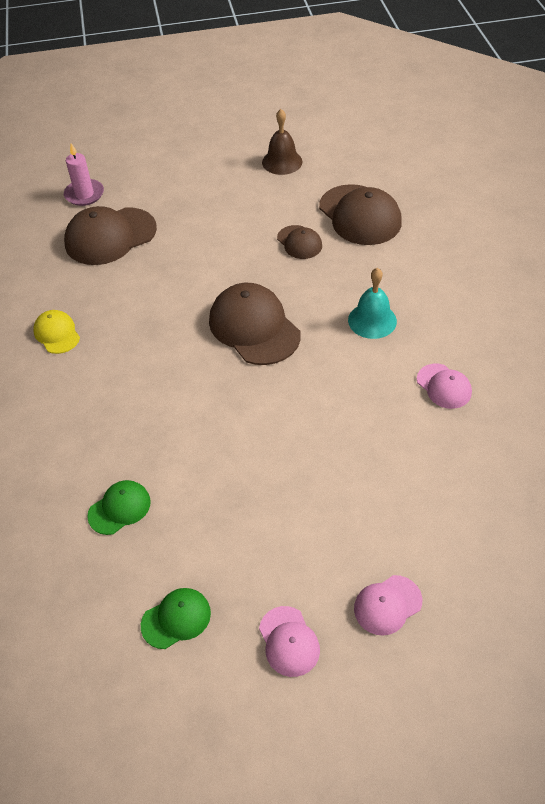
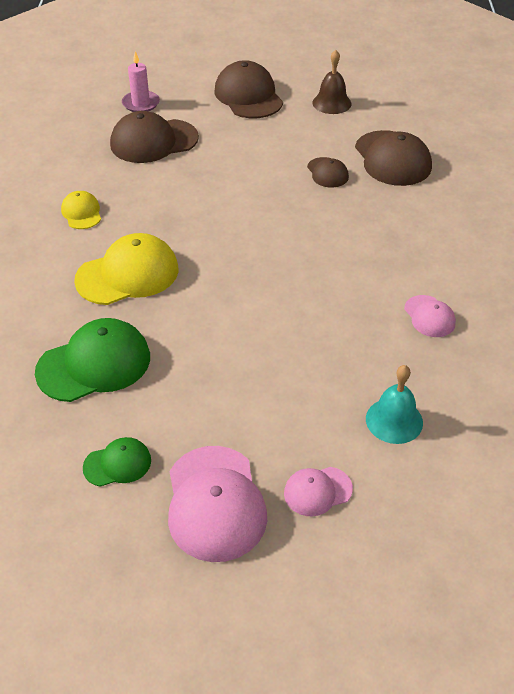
camera: 10 degrees right, 5 degrees down
green cap [87,480,151,535] -> green cap [35,318,150,402], size x1.88
brown cap [209,283,301,365] -> brown cap moved to [214,60,283,118]
pink cap [259,606,320,677] -> pink cap [168,446,267,562], size x1.88
turquoise bell [348,268,397,339] -> turquoise bell moved to [366,365,423,444]
none -> yellow cap [74,233,178,305]

